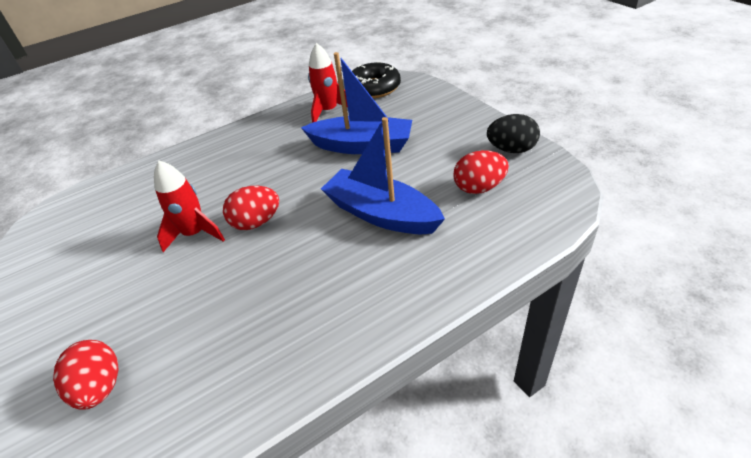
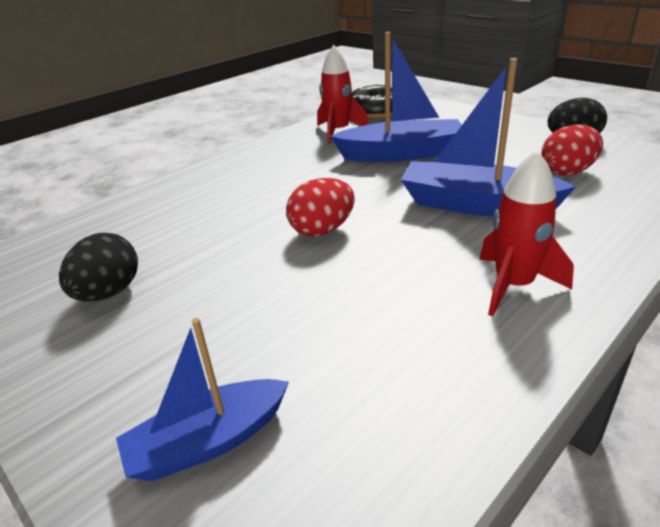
camera: 15 degrees left, 10 degrees down
red egg [53,340,118,410] -> blue boat [116,318,289,481]
red rocket [154,161,225,252] -> red rocket moved to [479,150,574,316]
none -> black egg [59,233,138,301]

